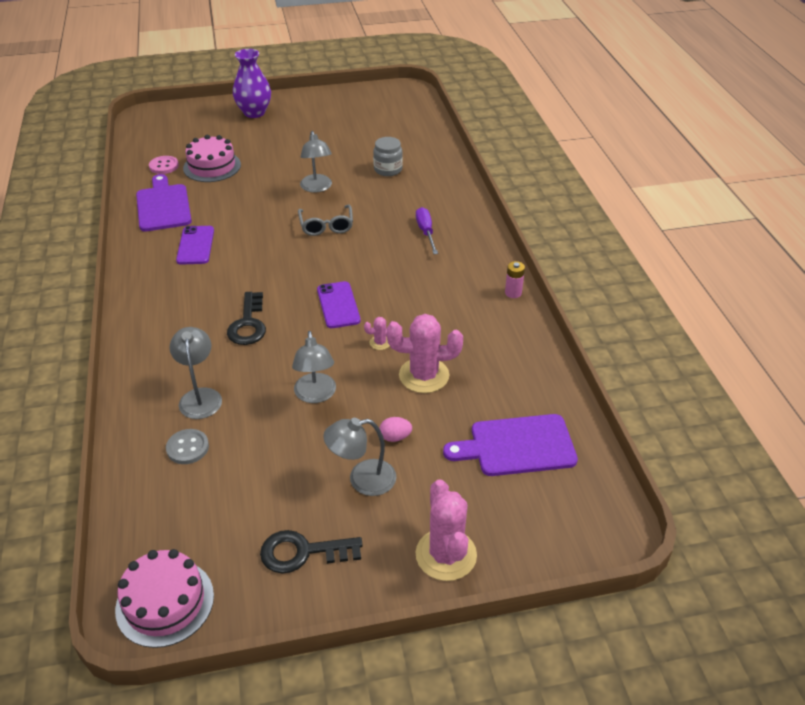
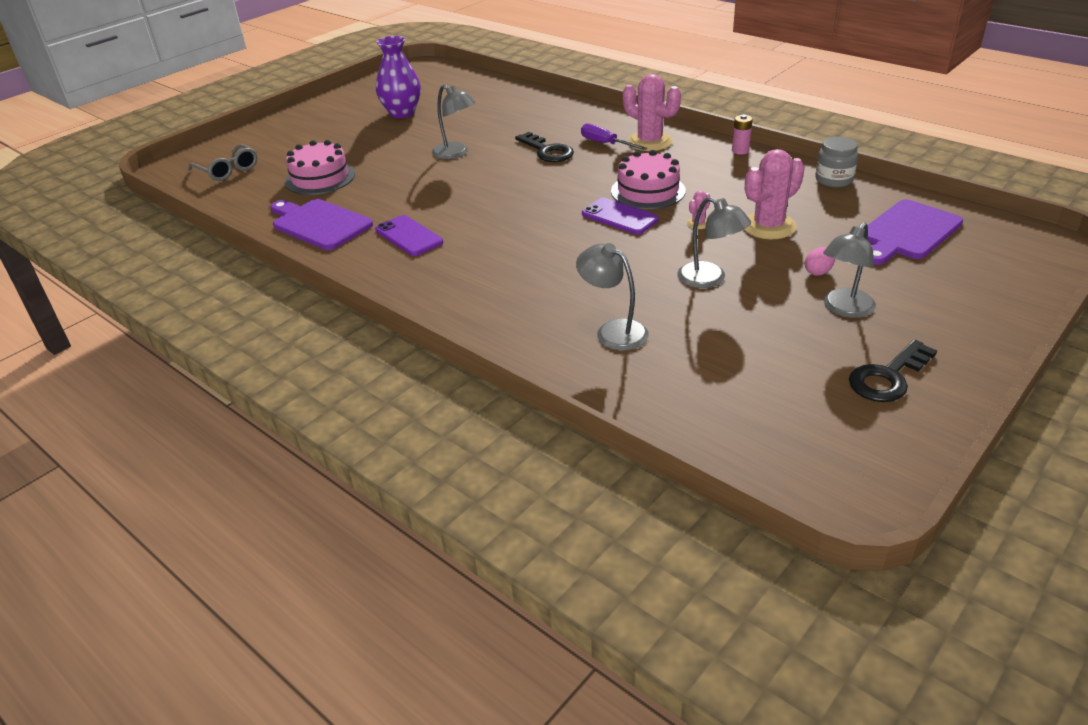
camera: 35 degrees left, 5 degrees down
pink cake [115,549,214,648] -> pink cake moved to [611,150,686,209]
pink button [149,156,179,174] -> none
grey button [166,429,209,464] -> none
black key [227,292,266,345] -> black key moved to [515,132,574,162]
purple vase [233,49,271,118] -> purple vase moved to [376,36,421,118]
grey glasses [298,204,353,236] -> grey glasses moved to [188,144,257,181]
grey jar [373,137,403,176] -> grey jar moved to [815,137,858,187]
pink cactus [415,479,477,581] -> pink cactus moved to [623,74,681,151]

